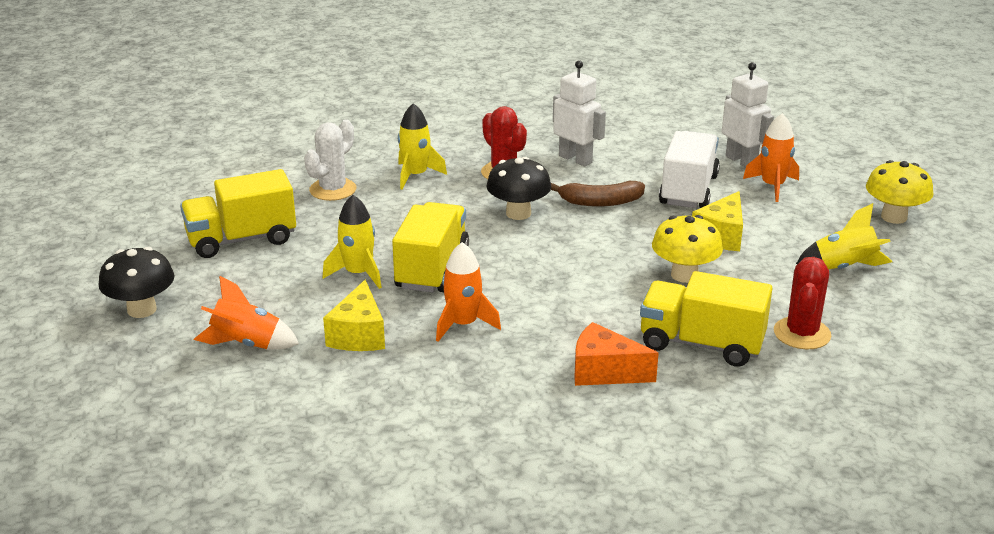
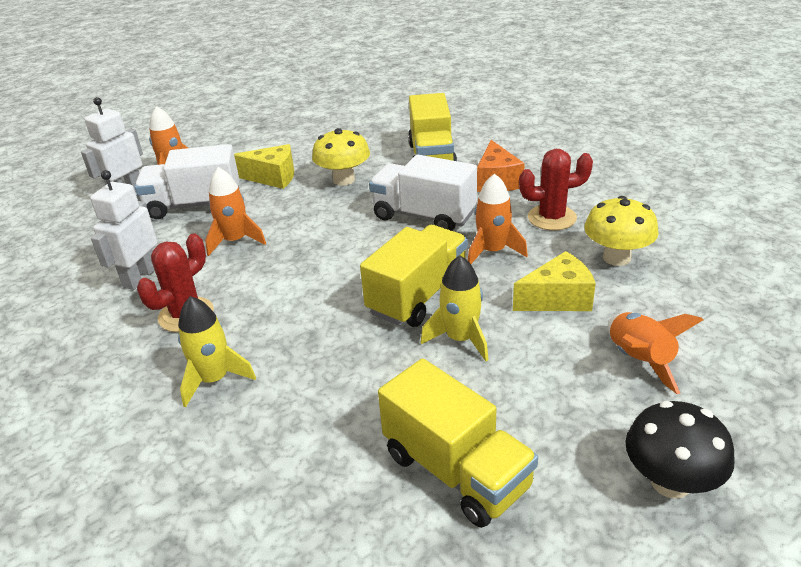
camera: 110 degrees left, 5 degrees up
white cactus [304,119,356,201] -> none
yellow truck [392,202,469,293] -> yellow truck turned 135 degrees clockwise [360,225,468,327]
black mushroom [487,157,551,220] -> none
brown banana [551,181,645,207] -> orange rocket [205,167,266,256]
red cactus [774,257,831,350] -> red cactus moved to [519,149,593,231]
yellow rocket [796,203,892,270] -> none
yellow mushroom [866,160,933,224] -> yellow mushroom moved to [584,196,659,266]
none -> white truck [369,155,477,231]

